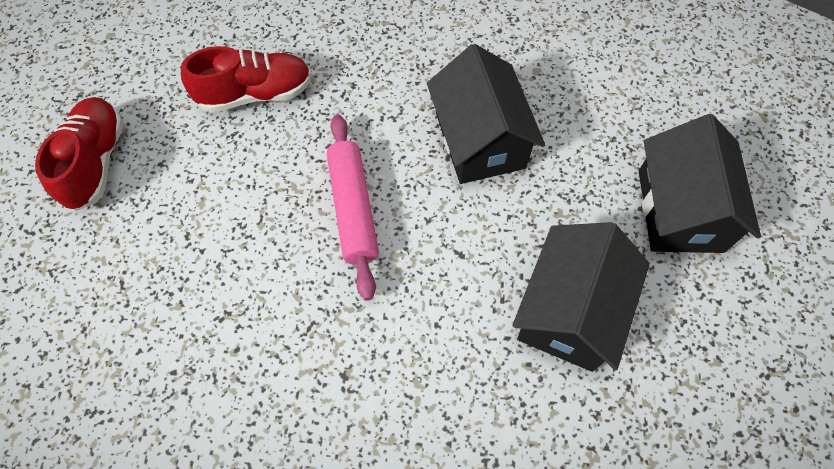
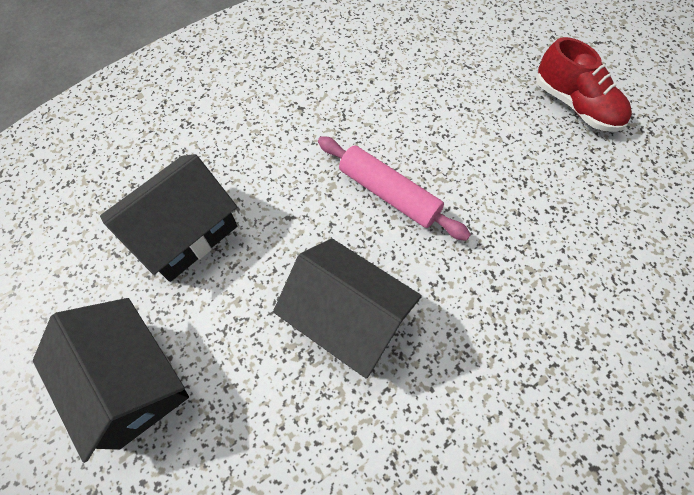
camera: 140 degrees right, 0 degrees up
red shoe [181,46,312,112] -> none
black house [512,222,650,372] -> black house turned 60 degrees clockwise [100,154,237,282]

